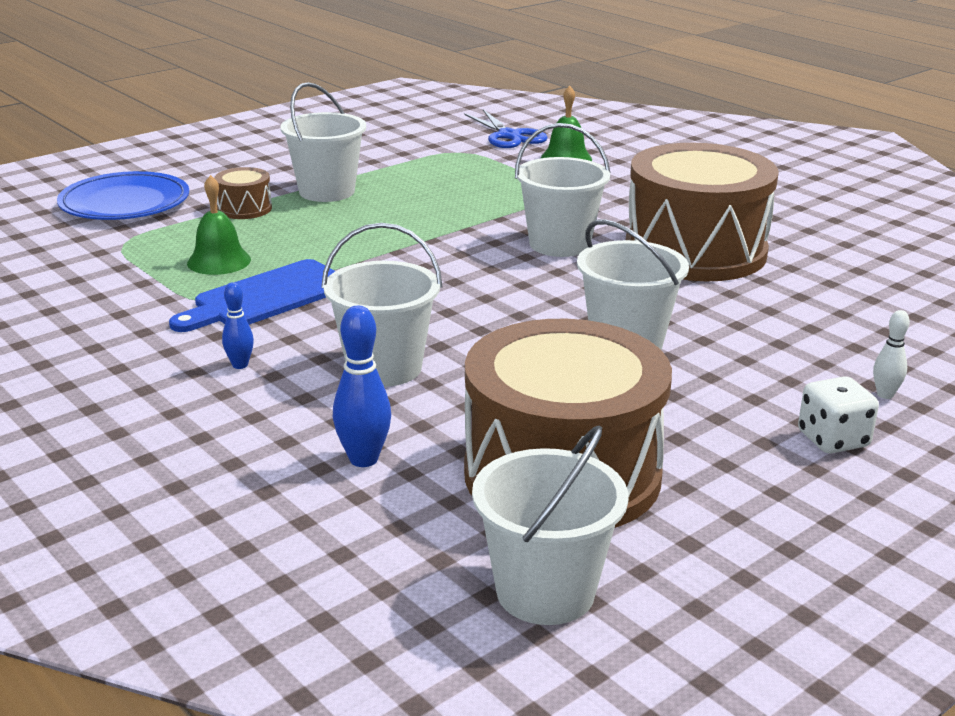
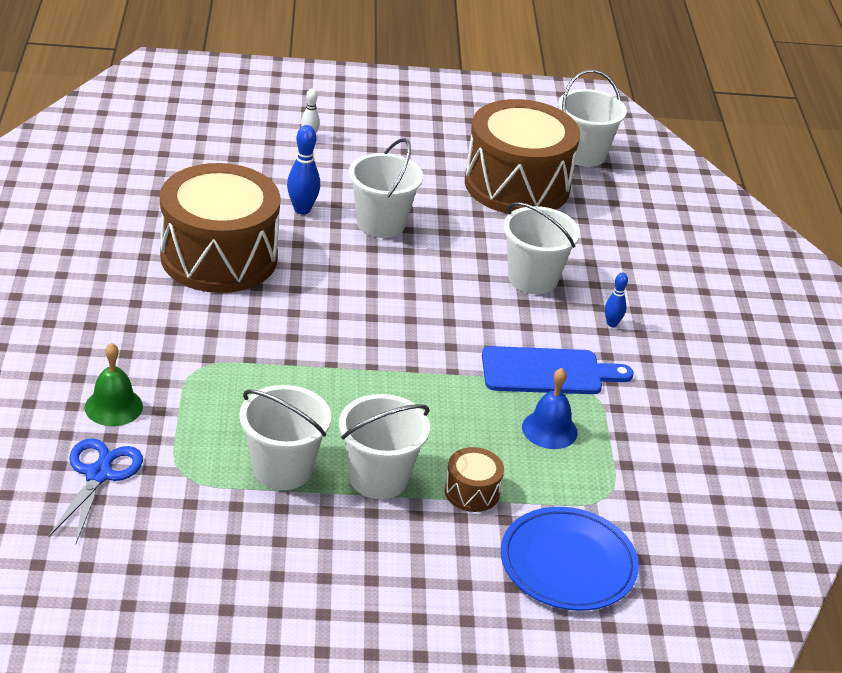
camera: 145 degrees left, 10 degrees up
green bell [187,175,251,275] -> blue bell [522,368,578,449]
blue bowling pin [333,306,391,467] -> blue bowling pin moved to [287,125,320,214]
white bucket [515,123,610,257] -> white bucket moved to [239,385,331,490]
white dice [798,376,879,454] -> none

